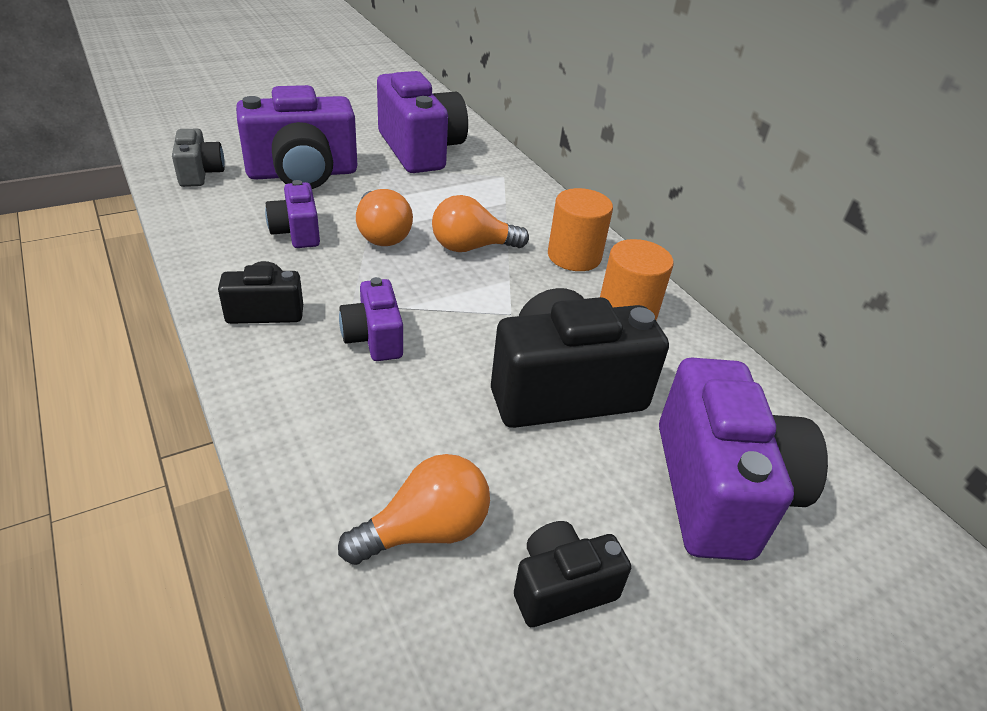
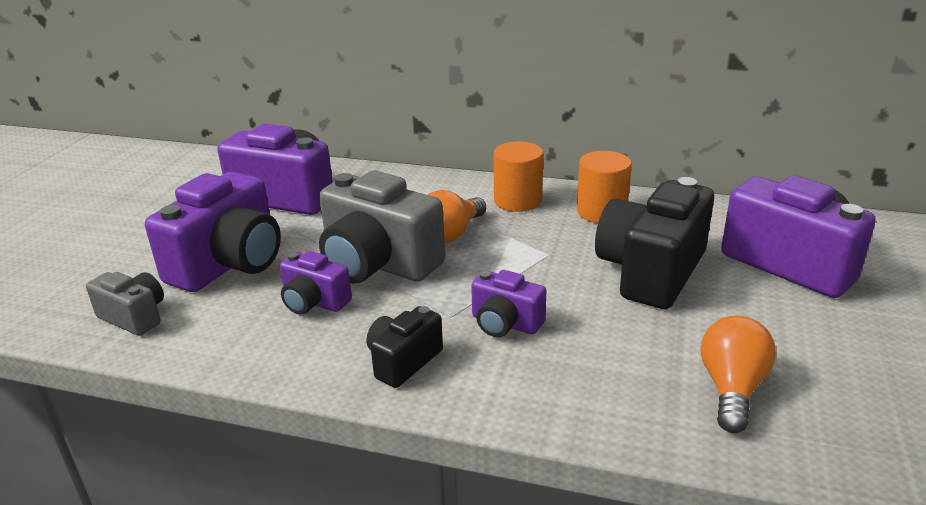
camera: 40 degrees left, 10 degrees down
orange light bulb [356,189,413,246] -> grey camera [319,171,445,284]
black camera [514,521,631,627] -> none

